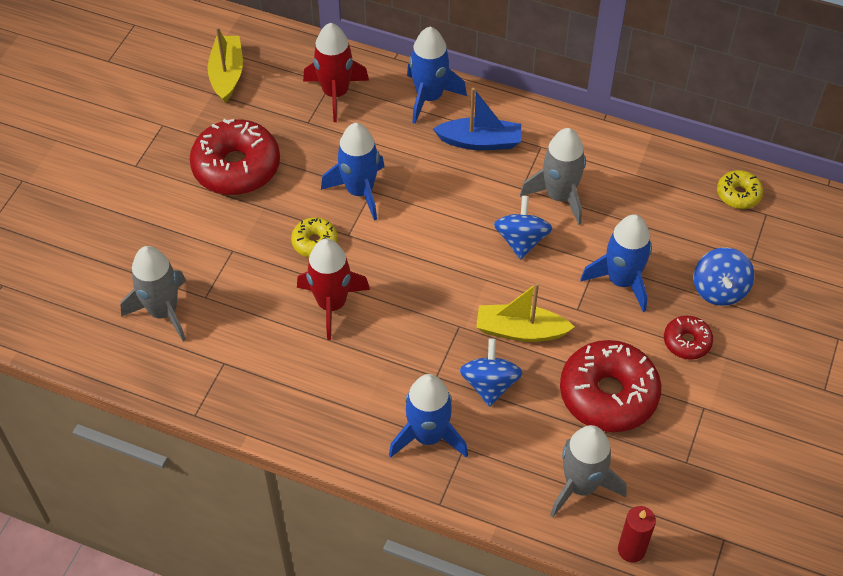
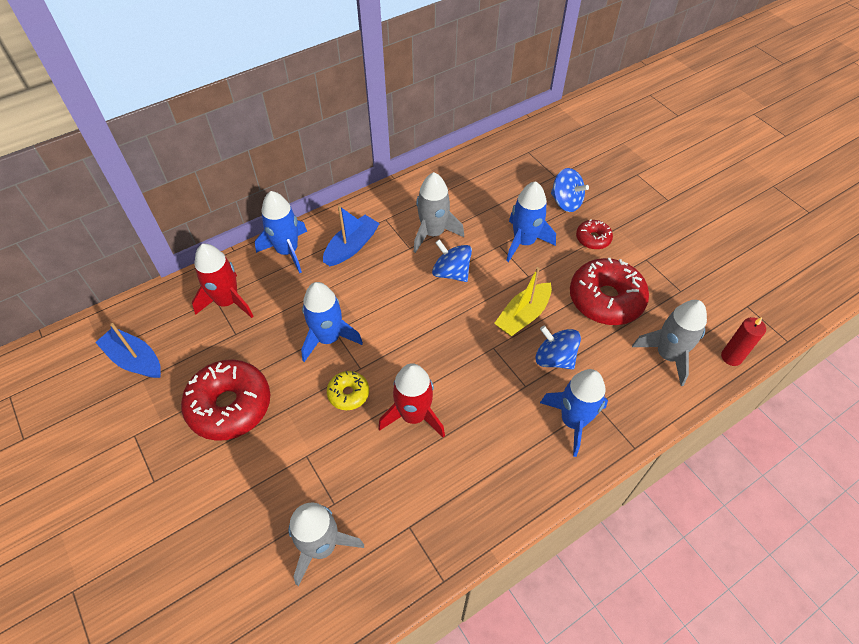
camera: 55 degrees left, 0 degrees up
yellow boat [208,27,243,103] -> blue boat [95,323,161,378]
yellow donut [717,170,763,209] -> none

